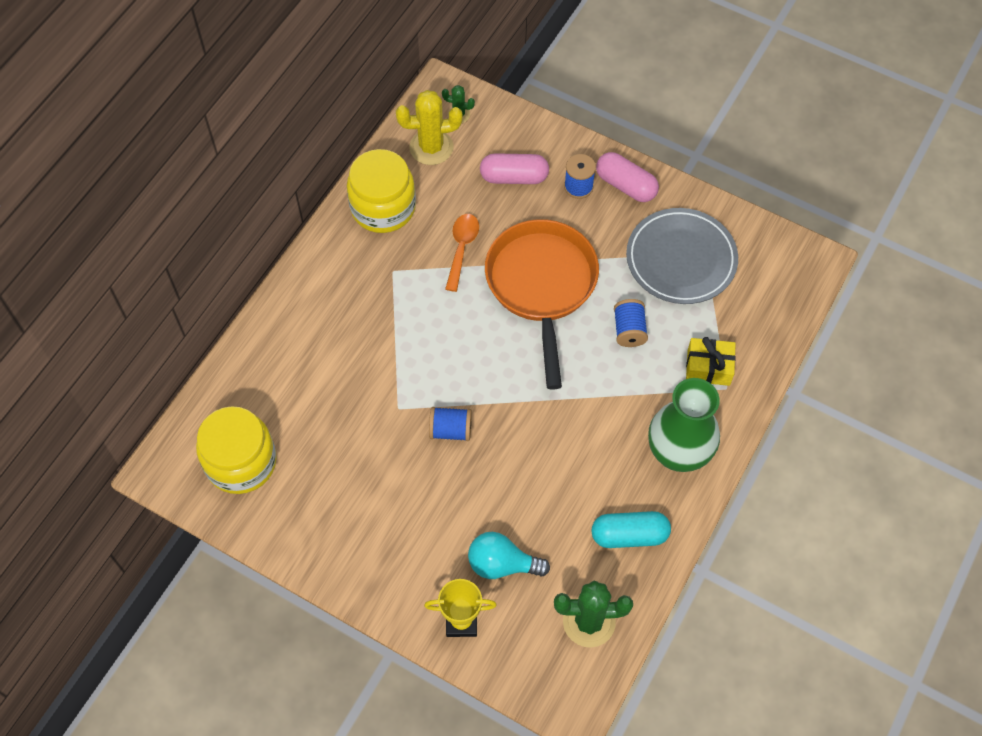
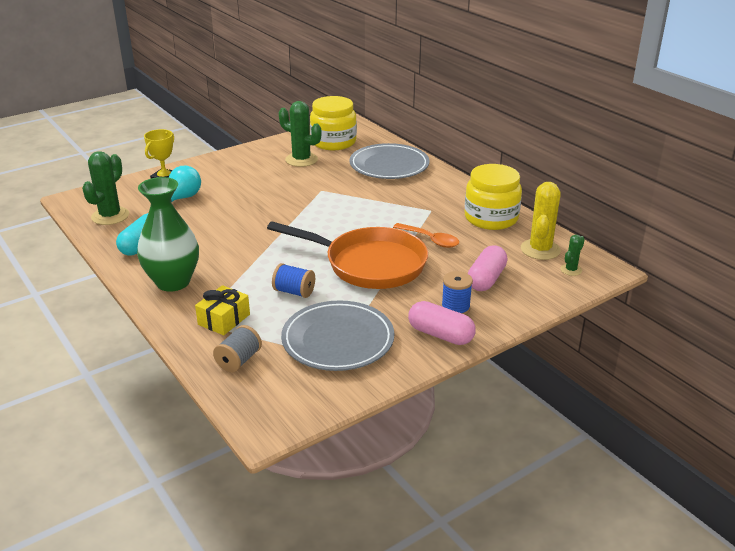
camera: 115 degrees right, 30 degrees down
blue spool [429,407,472,441] -> none
pink capsule [596,152,659,202] -> pink capsule turned 60 degrees clockwise [408,301,476,345]
none -> grey spool [213,325,262,372]
none -> green cactus [279,101,321,167]
none -> grey plate [349,143,429,179]

